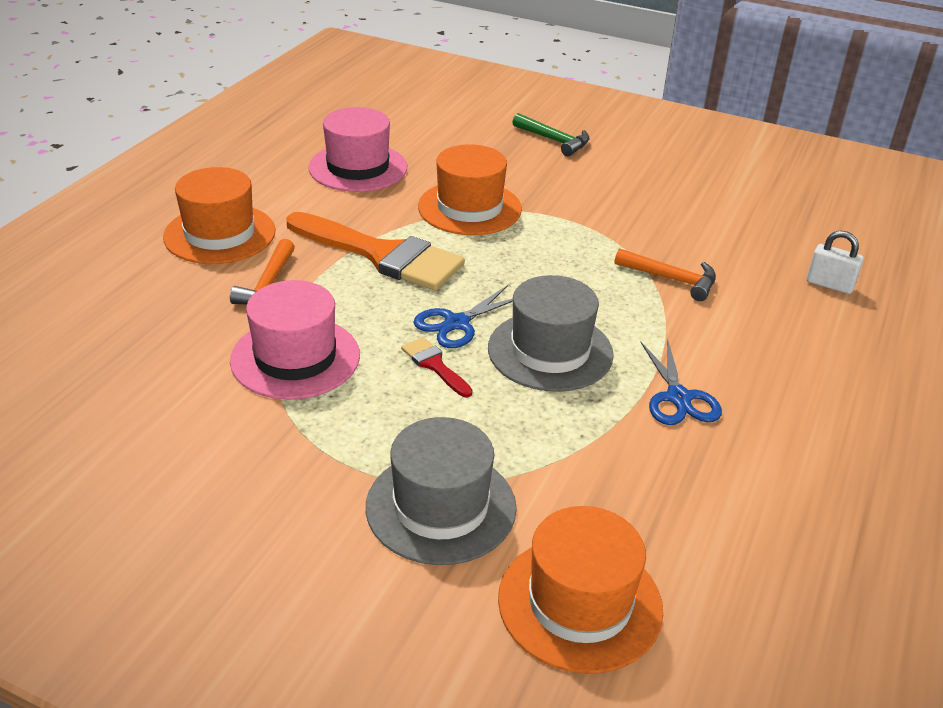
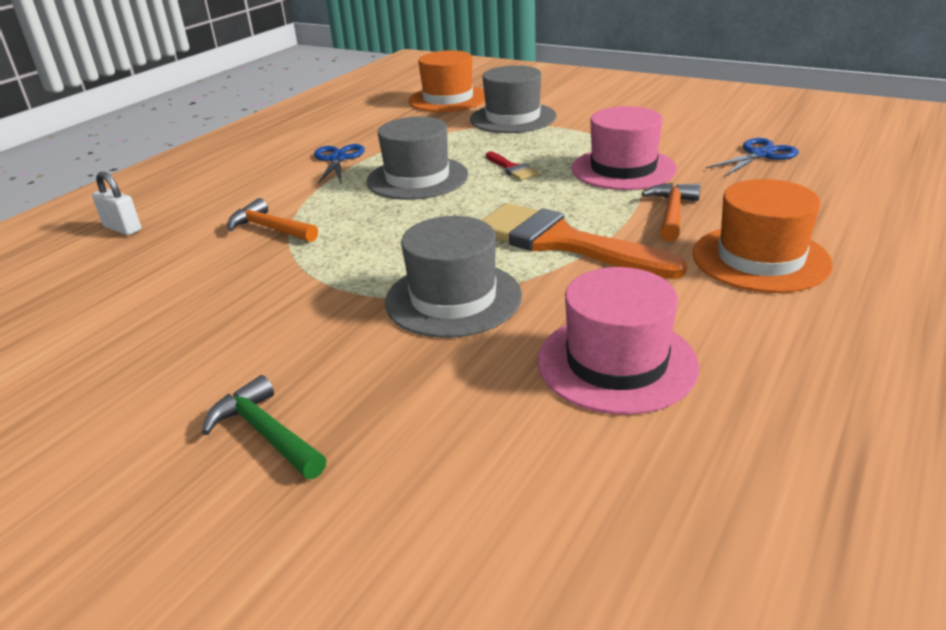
camera: 170 degrees left, 5 degrees down
blue scissors [413,285,513,348] -> blue scissors moved to [705,138,799,176]
orange hat [418,144,522,235] -> grey hat [385,216,522,338]

